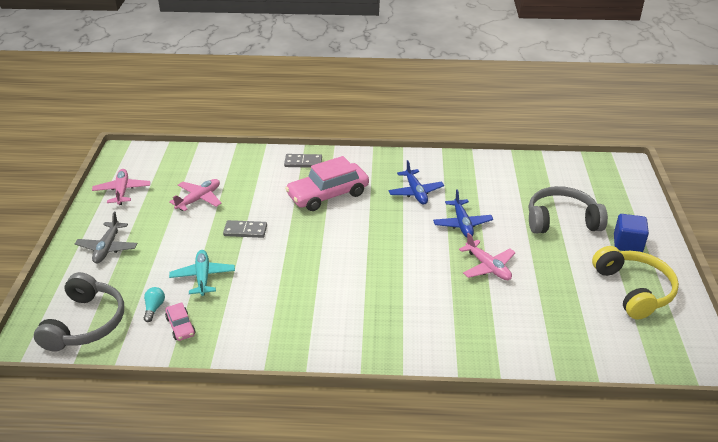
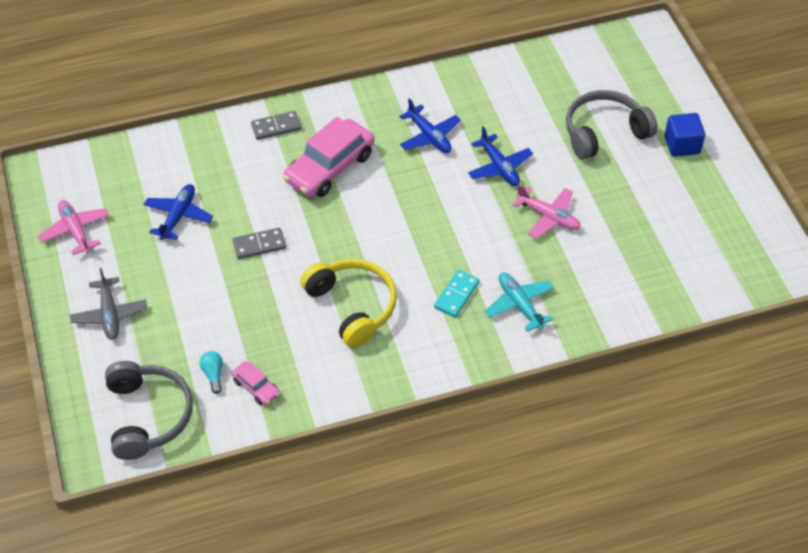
camera: 20 degrees left, 15 degrees up
pink plane [169,179,222,211] -> blue plane [144,184,213,240]
turquoise plane [169,250,235,296] -> turquoise plane moved to [485,272,554,332]
yellow headphones [592,246,679,320] -> yellow headphones moved to [300,259,397,348]
none -> turquoise domino [434,270,480,317]

